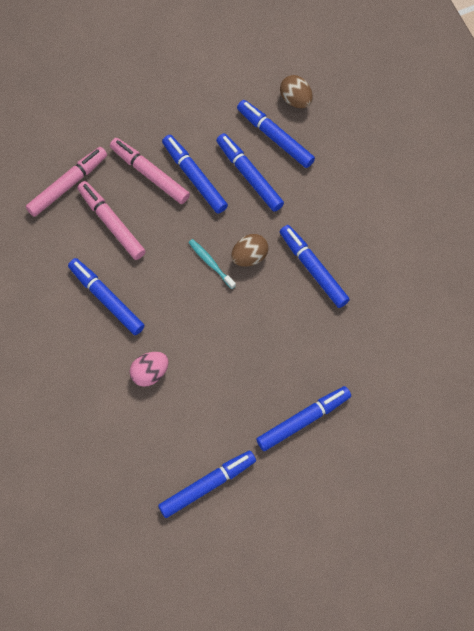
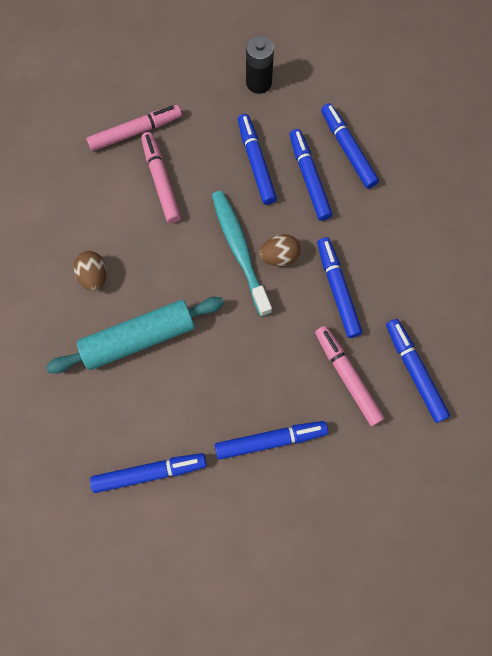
camera: 20 degrees right, 5 degrees up
blue marker [68,258,145,335] -> blue marker moved to [386,319,450,423]
pink marker [110,138,190,204] -> pink marker moved to [315,326,385,426]
pink egg [129,352,169,387] -> turquoise rolling pin [46,297,224,373]
turquoise toothbrush [188,239,236,289] -> turquoise toothbrush [212,191,272,317], size x2.03
brown egg [280,75,313,108] -> brown egg moved to [74,251,107,291]
none -> black battery [246,36,274,94]

